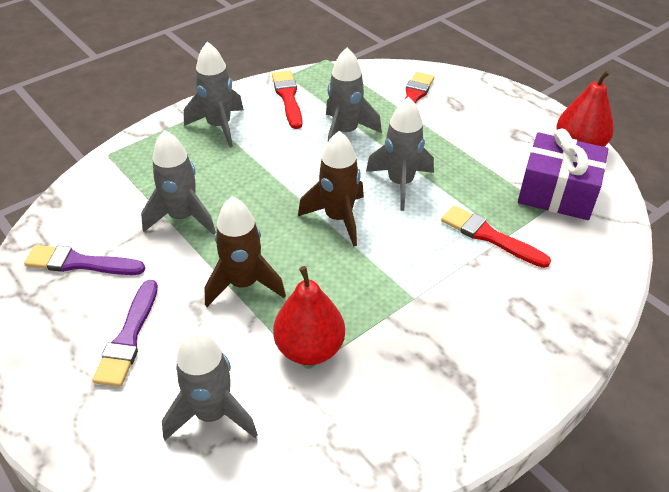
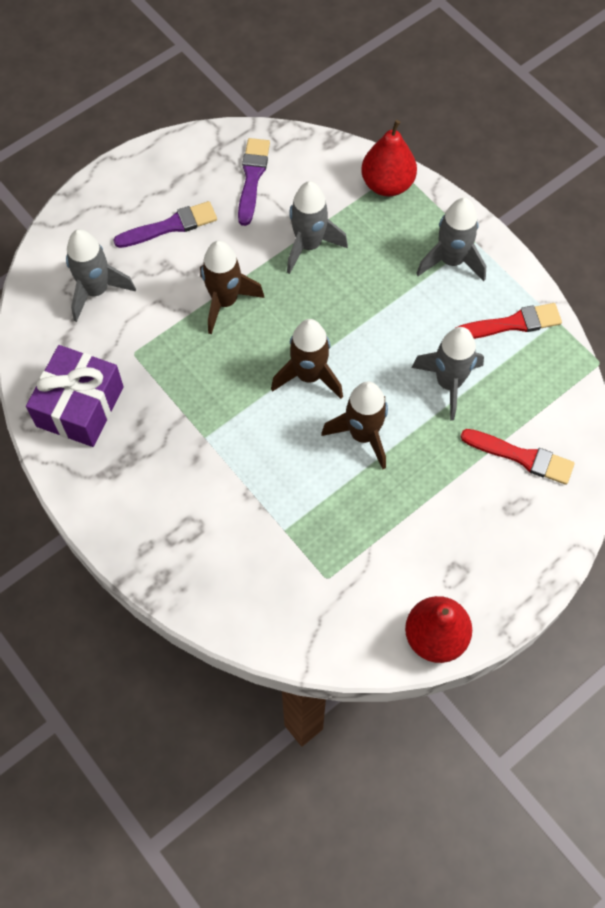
camera: 90 degrees right, 20 degrees up
purple brush [92,280,158,387] -> purple brush turned 150 degrees clockwise [114,201,217,248]
red pear [273,266,345,365] -> red pear moved to [361,120,417,197]
grey rocket [366,97,434,211] -> brown rocket [321,381,388,469]
red brush [441,205,551,268] -> none
purple gift [518,129,608,220] -> purple gift moved to [26,345,124,447]

